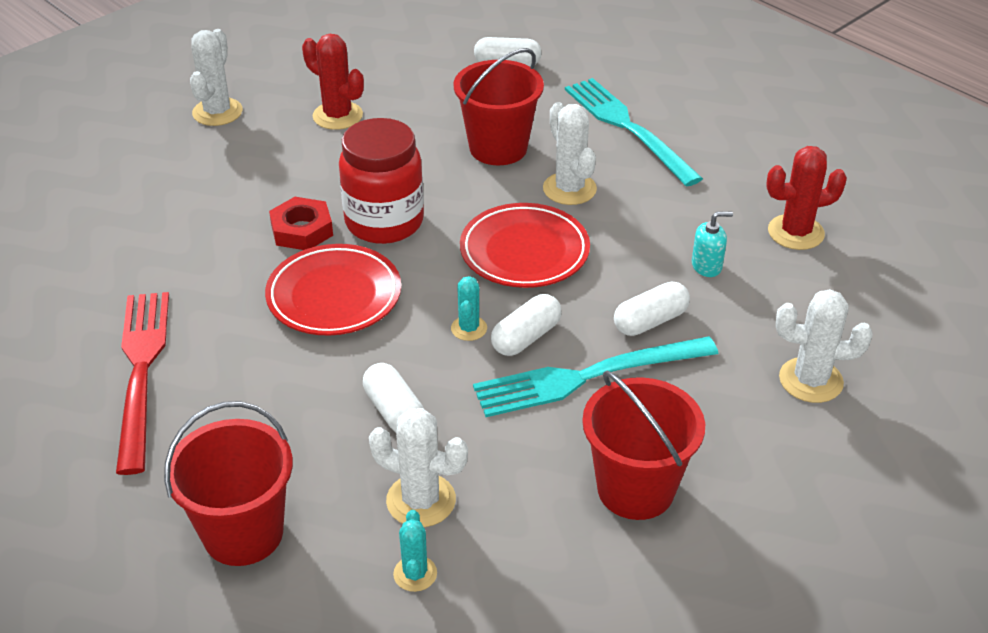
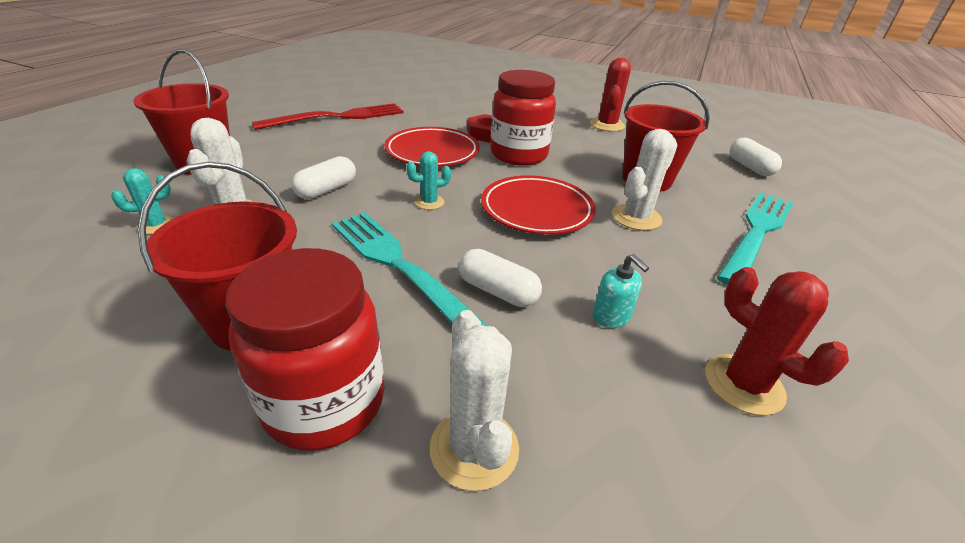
camera: 65 degrees right, 5 degrees down
white cactus [190,29,243,126] -> none
white capsule [491,294,562,356] -> none
none -> red jar [225,248,384,451]

